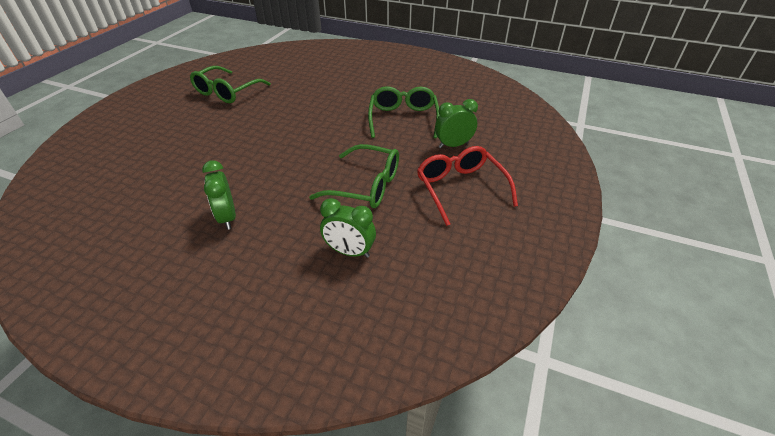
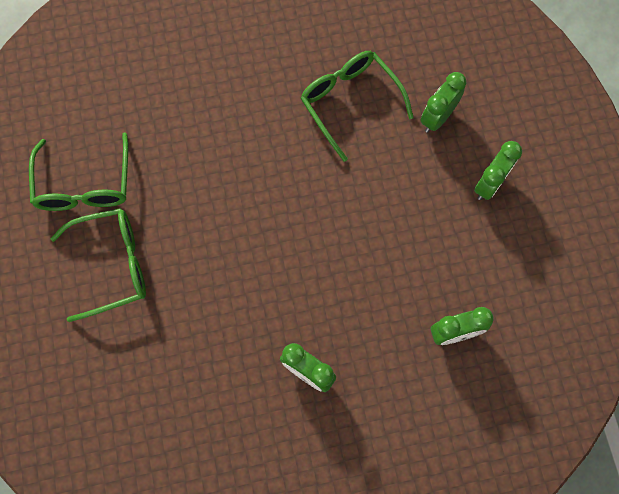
camera: 35 degrees left, 30 degrees up
green glasses [309,144,399,208] -> green glasses moved to [50,208,146,322]
red glasses [417,146,518,226] -> green clock [474,141,522,200]

